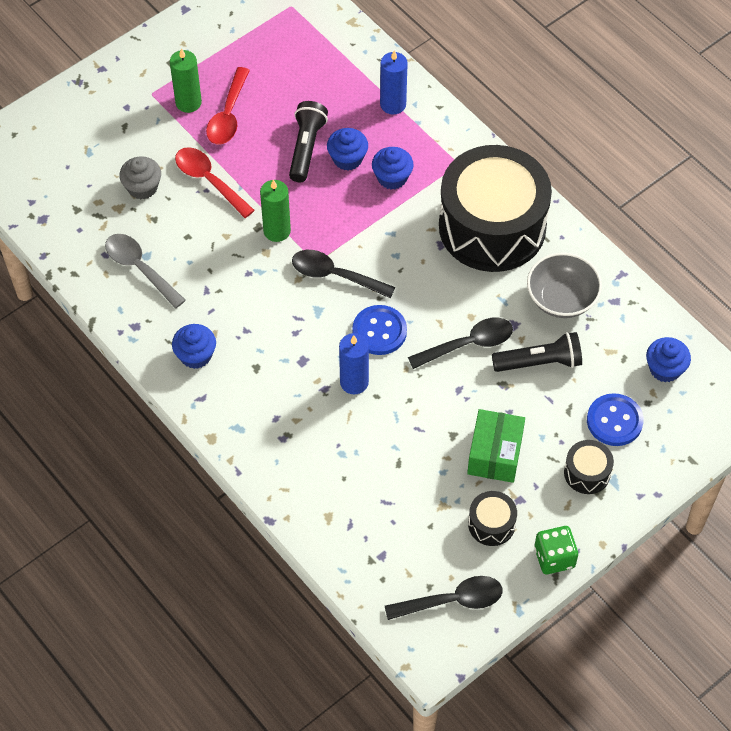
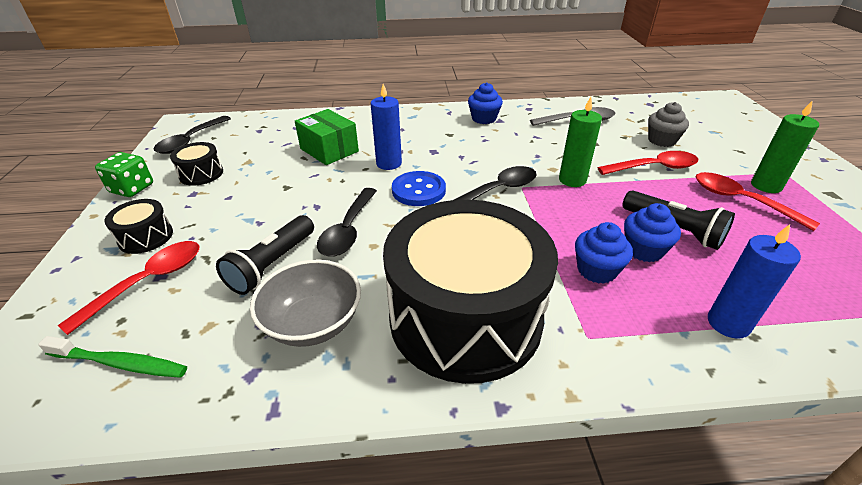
camera: 125 degrees right, 20 degrees down
green box [467,409,525,483] -> green box moved to [295,109,359,165]
blue button [587,393,644,446] -> red spoon [58,241,199,335]
blue cupcake [646,337,691,382] -> green toothbrush [38,336,187,378]

